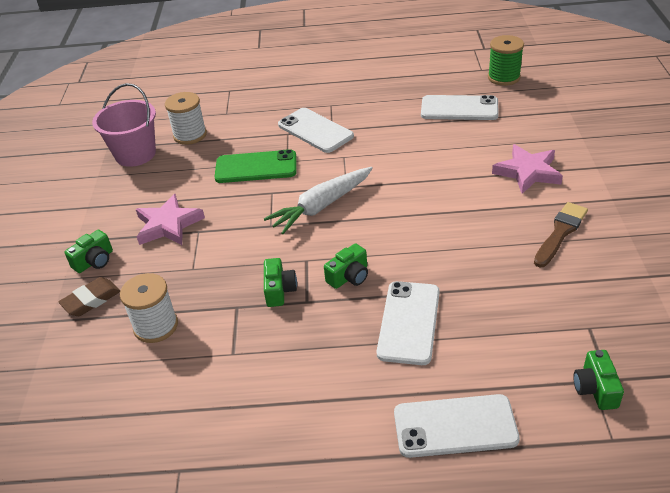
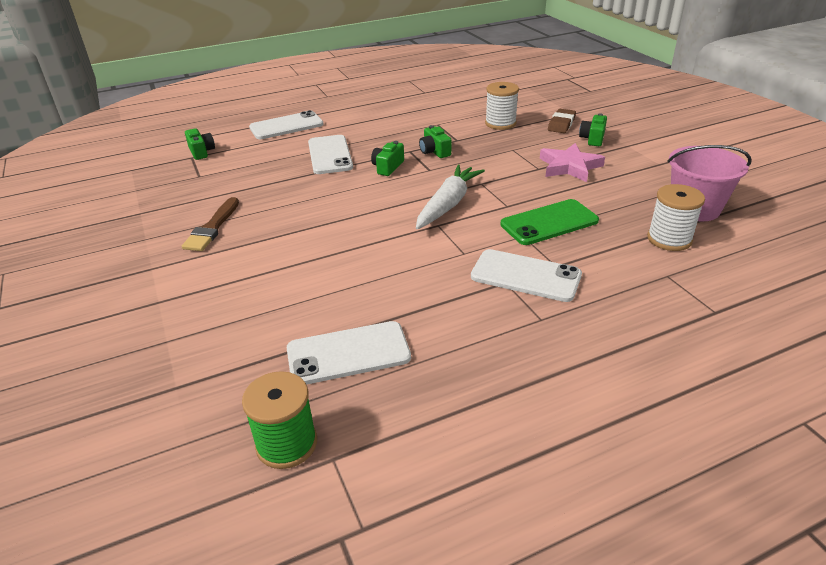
camera: 155 degrees right, 5 degrees down
pink star [492,144,563,194] -> none

